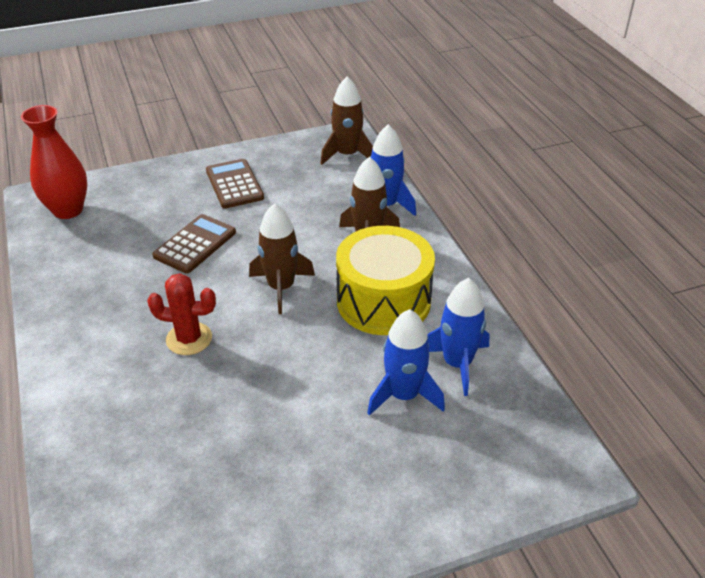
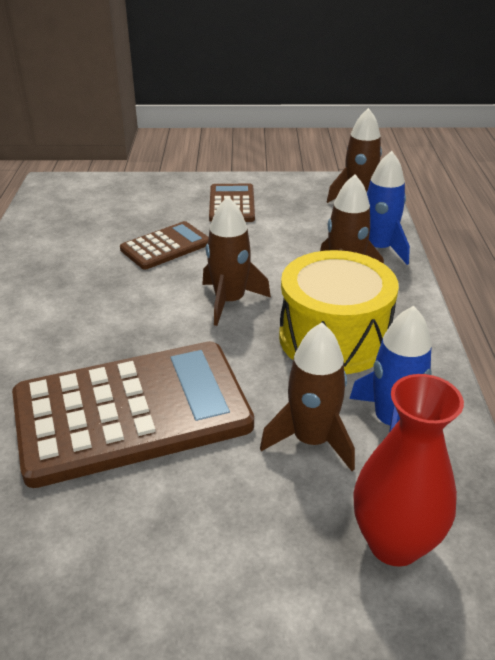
camera: 20 degrees right, 5 degrees down
red vase [21,105,87,219] -> red vase moved to [353,374,464,567]
red cactus [147,273,216,355] -> none
blue rocket [367,309,445,415] -> brown rocket [260,323,355,471]
none -> brown calculator [12,341,254,488]

